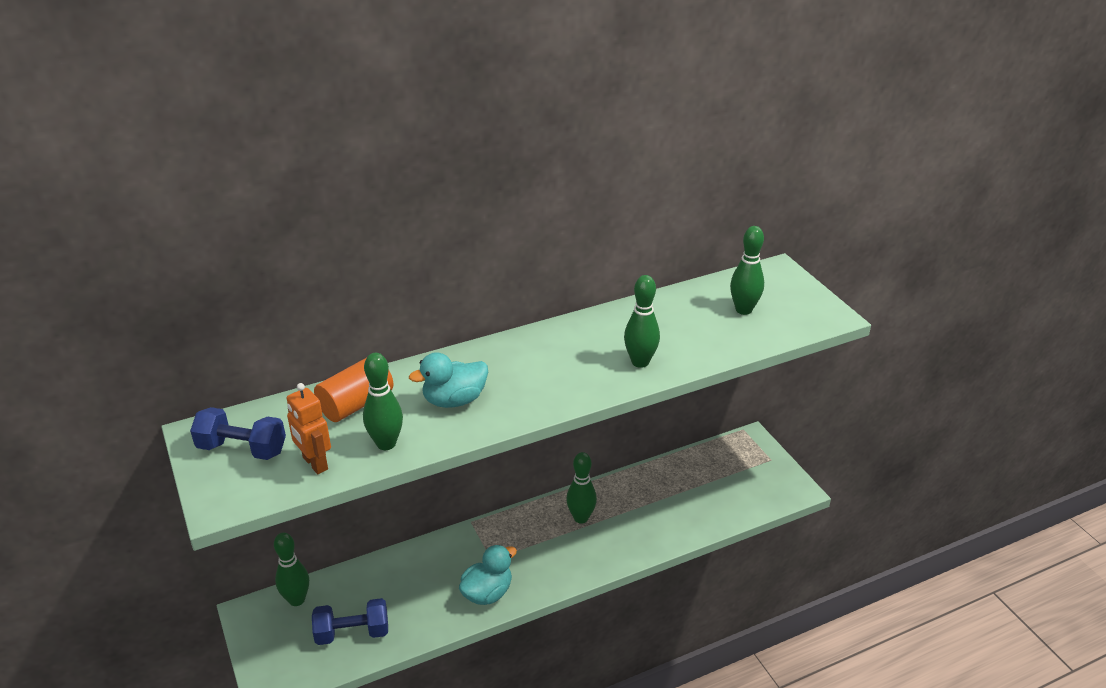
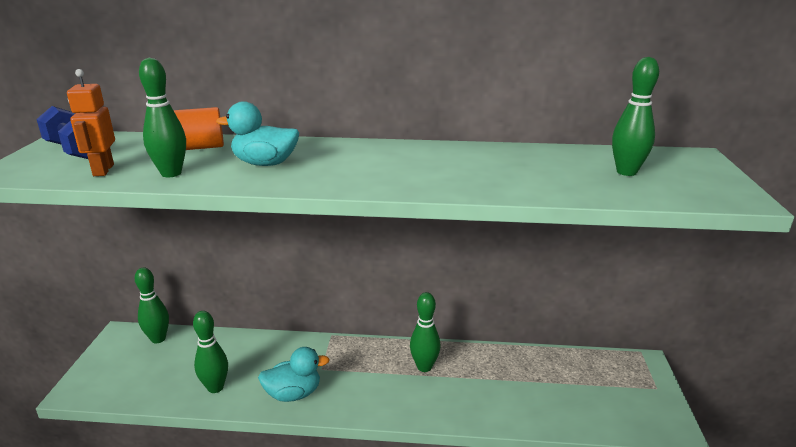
camera: 30 degrees right, 10 degrees down
blue dumbbell [312,598,388,645] -> none
green bowling pin [624,275,660,368] -> green bowling pin moved to [193,311,228,393]

